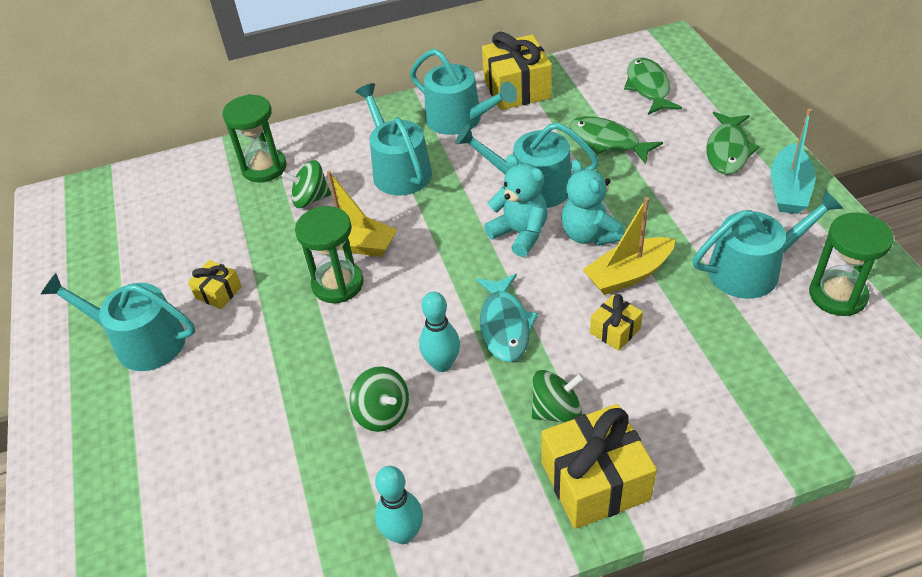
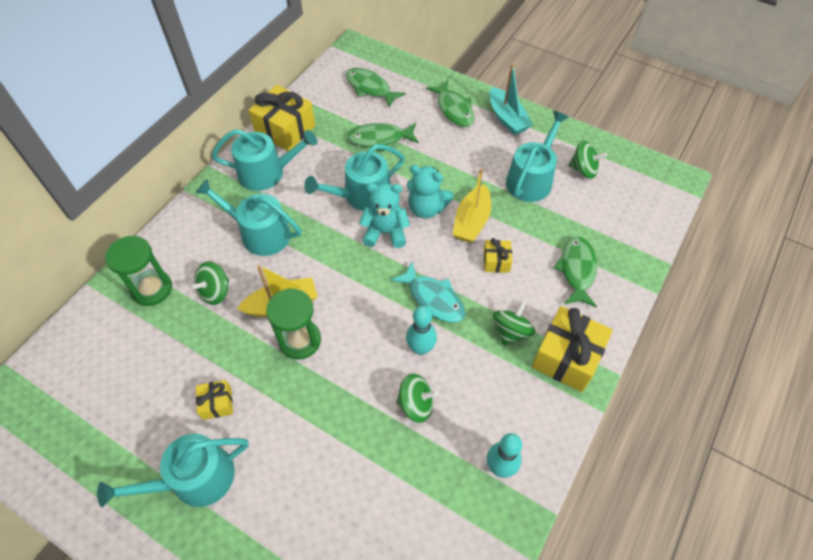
camera: 45 degrees left, 10 degrees up
green hourglass [809,213,894,316] -> green spinning top [568,141,607,179]
none -> green fish [554,236,597,307]

